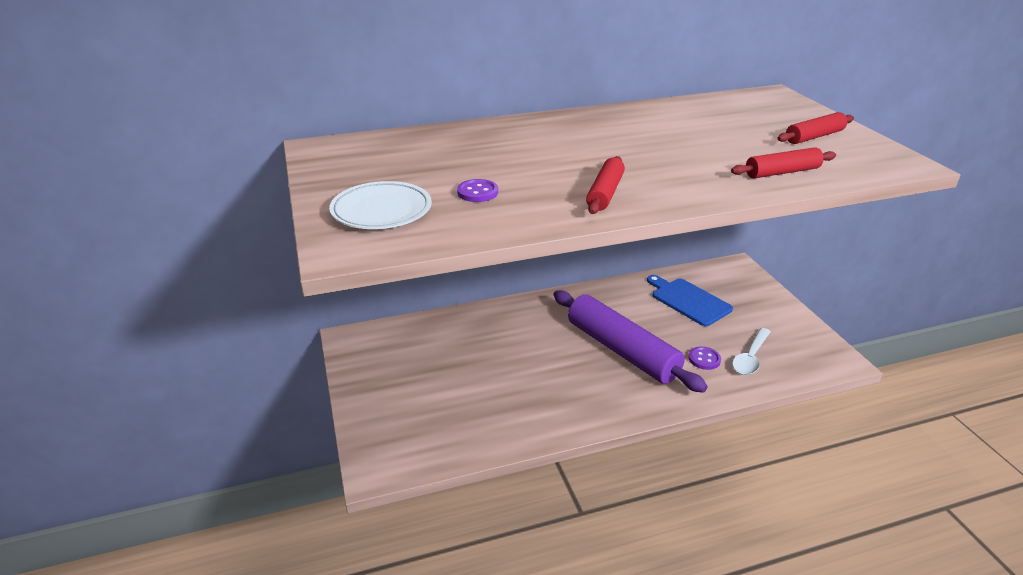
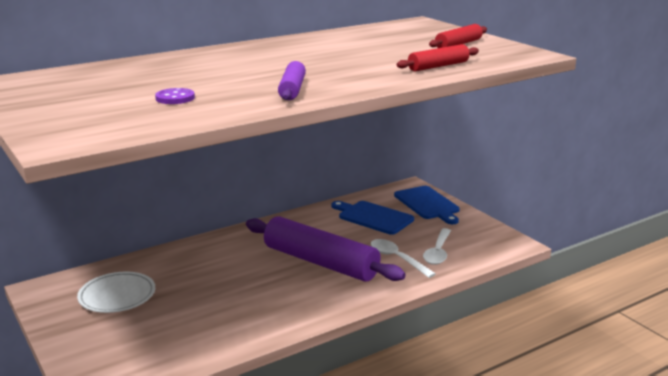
camera: 15 degrees left, 10 degrees down
white plate [329,181,432,229] -> white plate moved to [77,271,155,313]
red rolling pin [586,156,625,214] -> purple rolling pin [278,61,306,100]
purple button [688,346,721,370] -> white spoon [371,239,436,278]
none -> blue cutting board [394,186,460,224]

